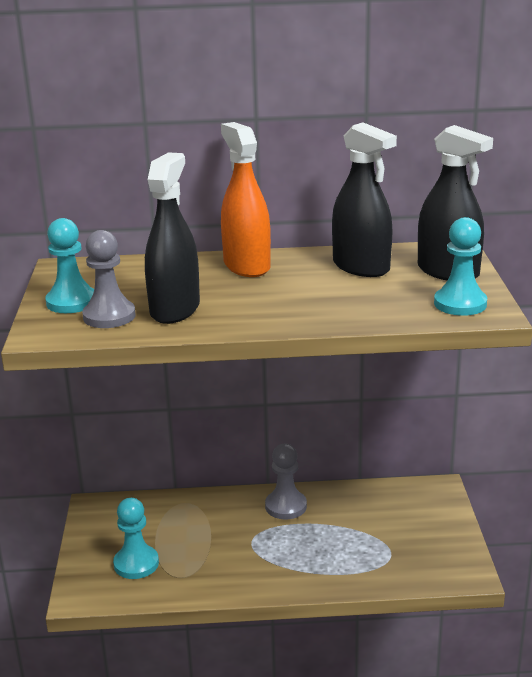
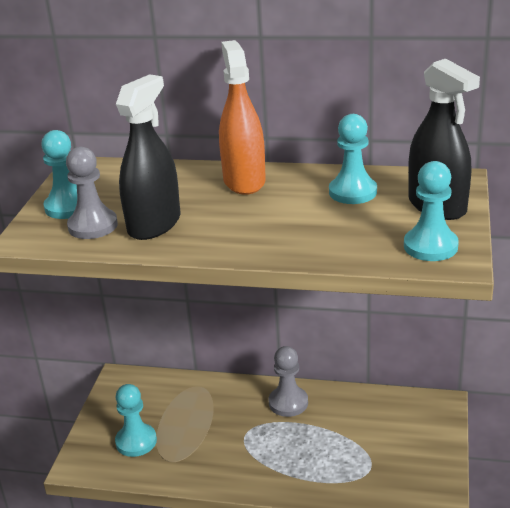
camera: 15 degrees right, 5 degrees up
black spray bottle [332,122,397,277] -> turquoise pawn [329,114,377,204]

